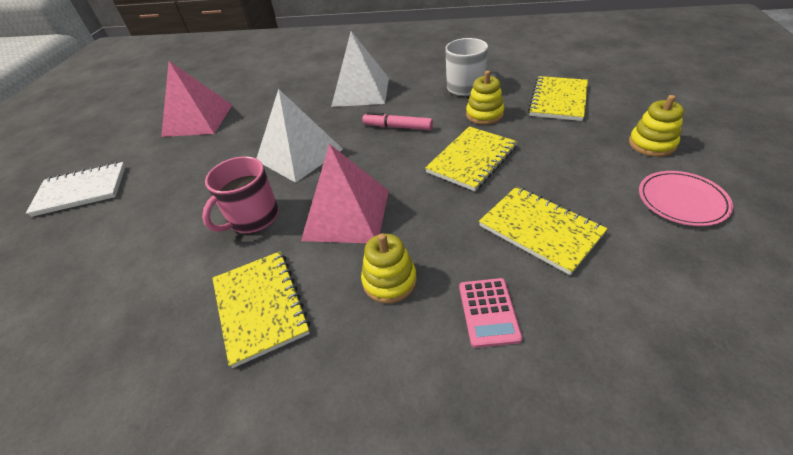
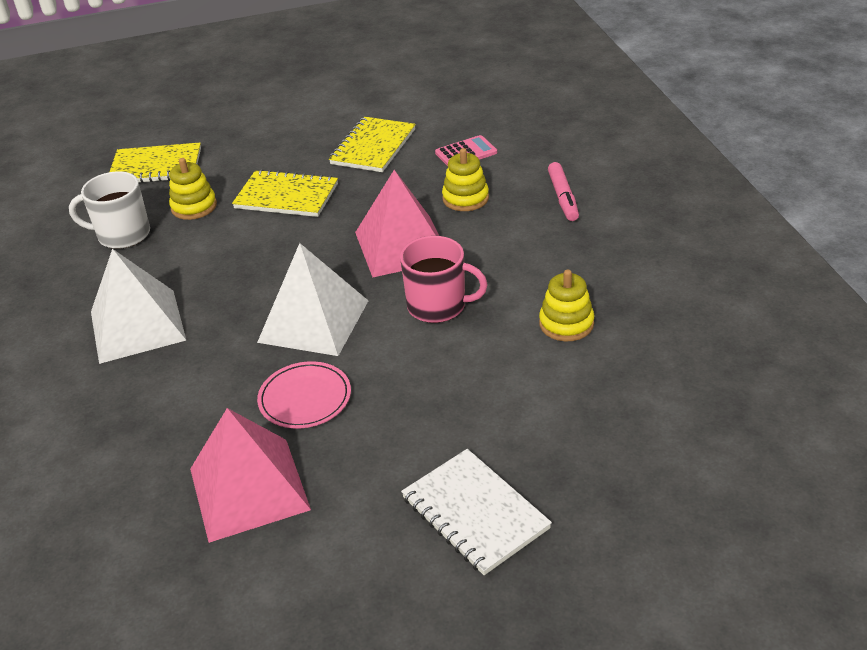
camera: 115 degrees left, 5 degrees down
yellow notebook [212,251,310,368] -> none
pink marker [362,112,433,130] -> pink marker moved to [548,162,579,221]
yellow stacking toy [629,95,684,157] -> yellow stacking toy moved to [539,270,594,342]
pink plate [639,171,733,226] -> pink plate moved to [257,361,351,428]

